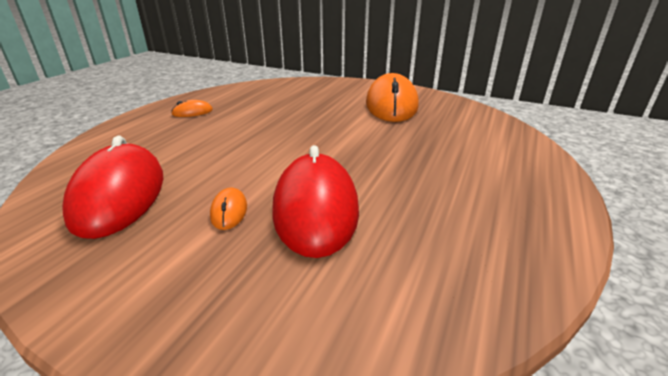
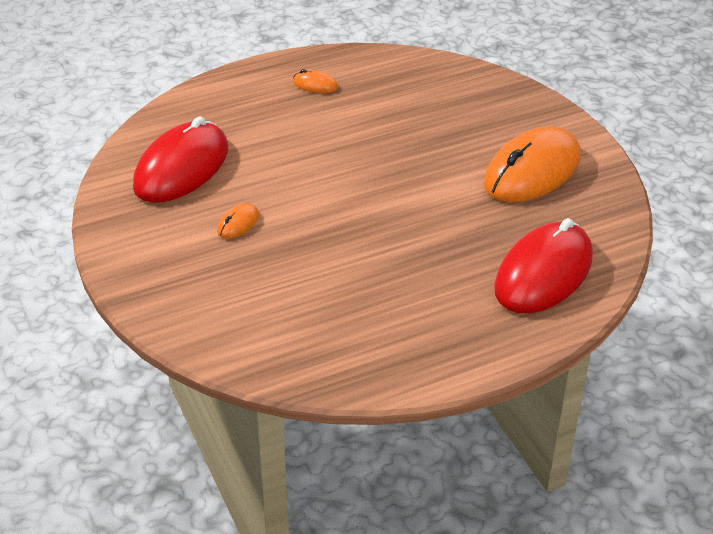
camera: 40 degrees right, 10 degrees up
red mouse [272,145,359,258] -> red mouse moved to [494,218,593,313]

